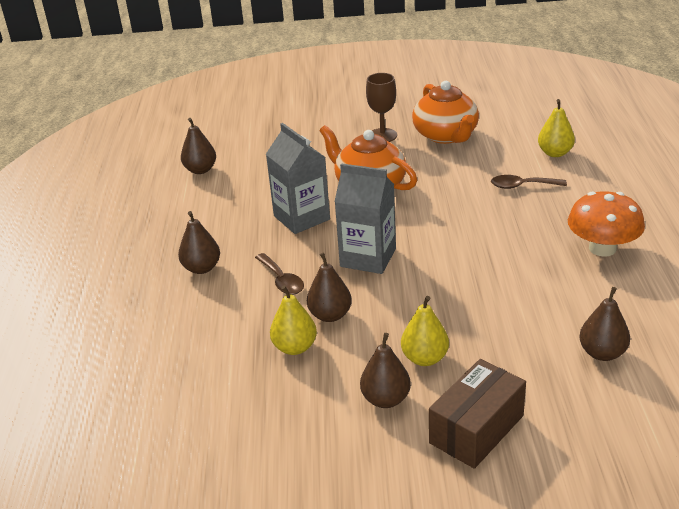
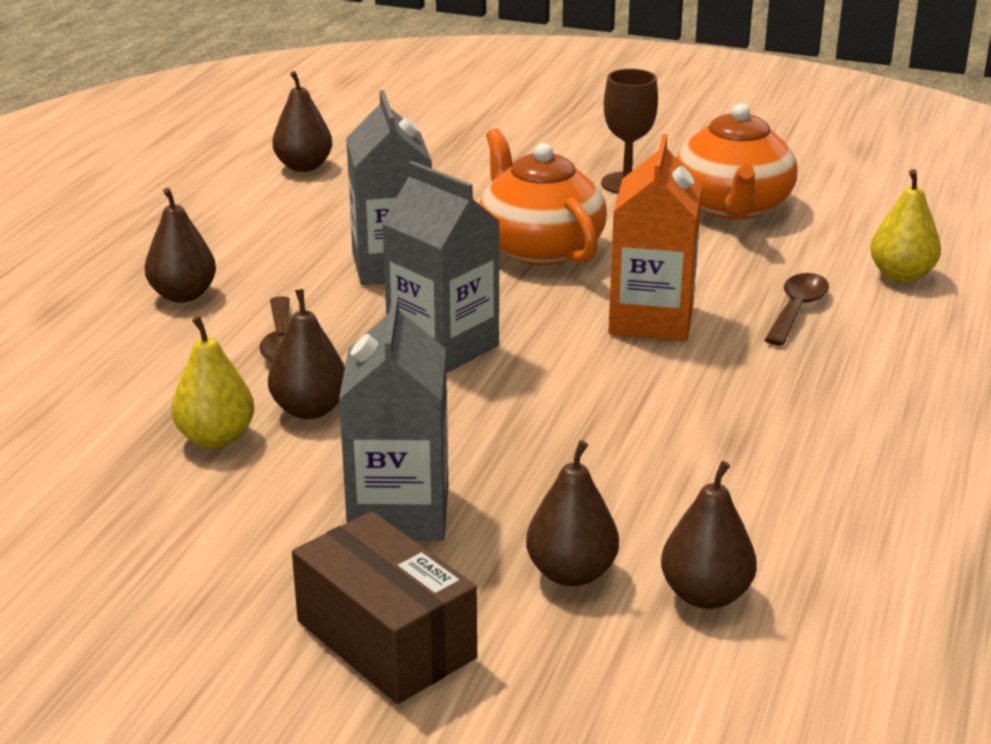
camera: 20 degrees right, 5 degrees down
brown pear [360,333,411,408] -> brown pear moved to [526,440,619,587]
yellow pear [401,296,449,366] -> grey carton [339,294,448,541]
brown box [429,359,526,469] -> brown box turned 75 degrees clockwise [292,511,477,704]
brown spoon [491,175,567,189] -> brown spoon turned 90 degrees clockwise [765,273,829,346]
orange mushroom [568,191,645,257] -> none
none -> orange carton [608,134,702,341]

